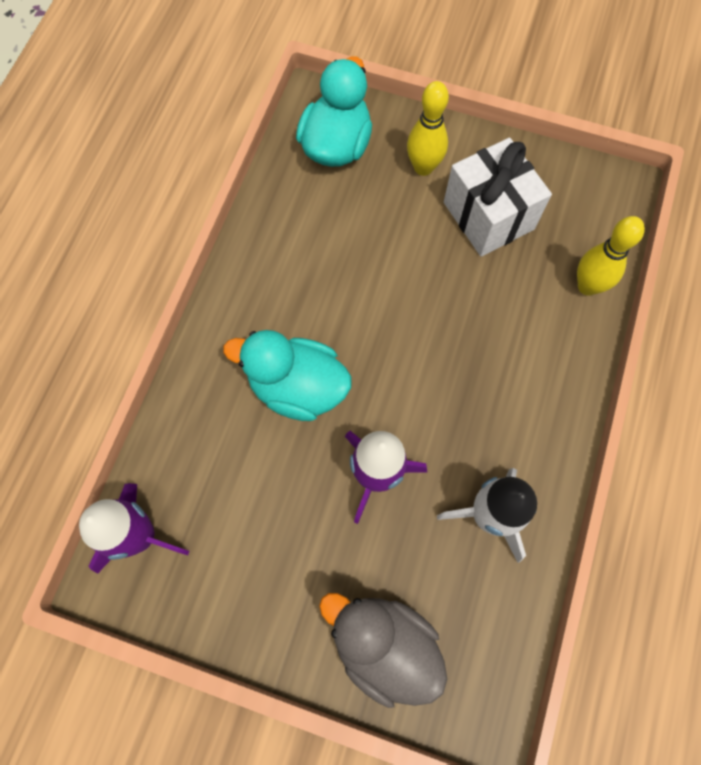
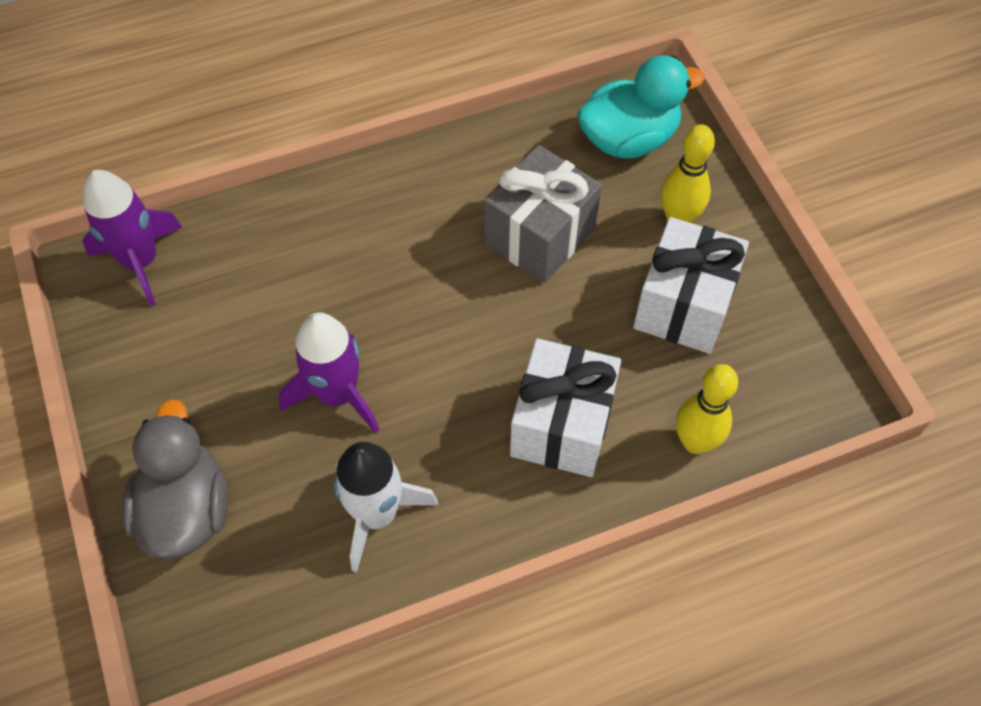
camera: 50 degrees right, 10 degrees down
turquoise duck [223,330,352,421] -> none
none -> grey gift [484,145,602,283]
none -> white gift [510,338,621,477]

